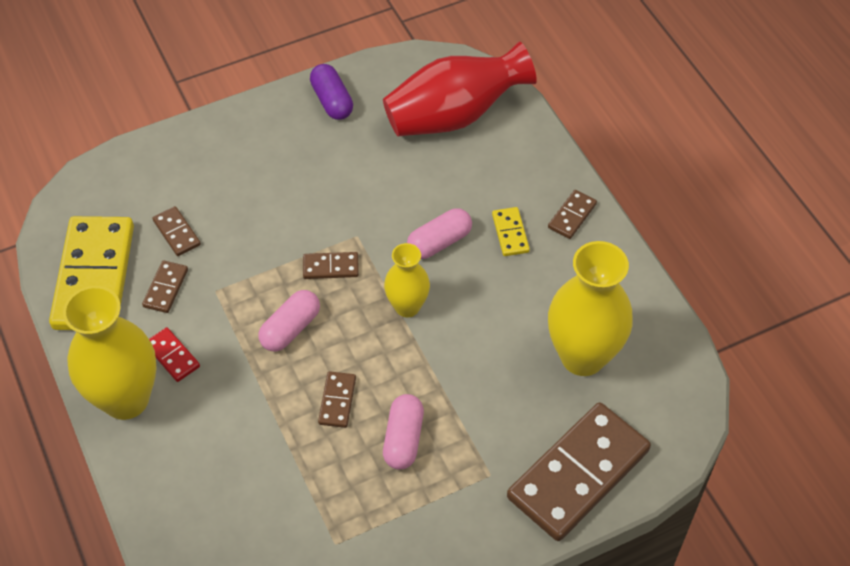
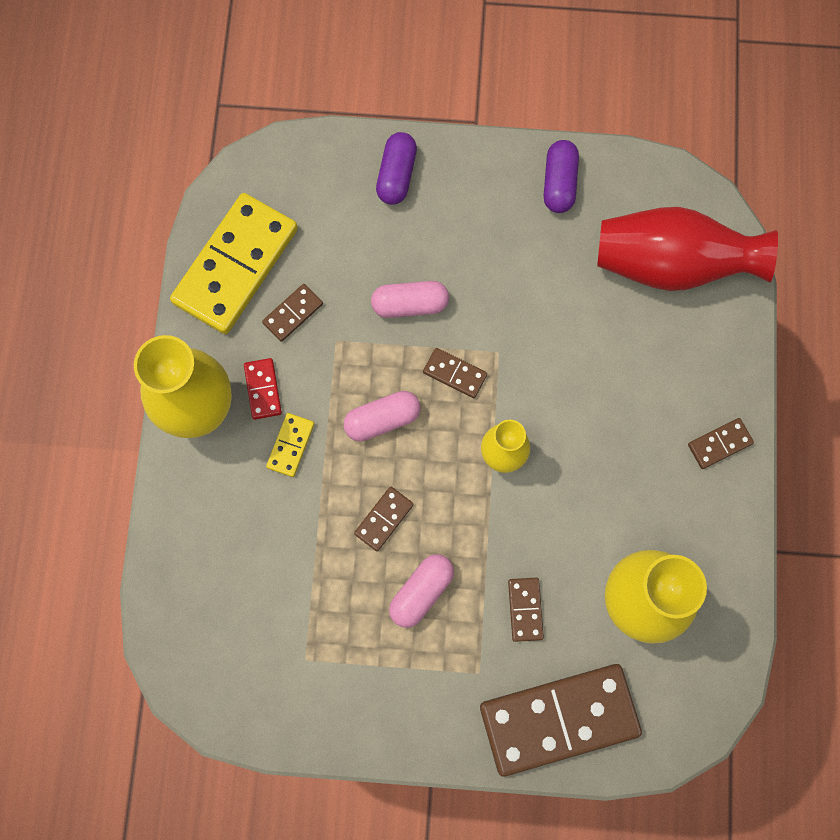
camera: 30 degrees right, 20 degrees up
brown domino [153,206,201,256] -> brown domino moved to [508,578,544,642]
pink capsule [407,208,472,259] -> pink capsule moved to [371,281,449,318]
yellow domino [492,207,530,256] -> yellow domino moved to [266,413,314,477]
none -> purple capsule [376,132,417,205]

